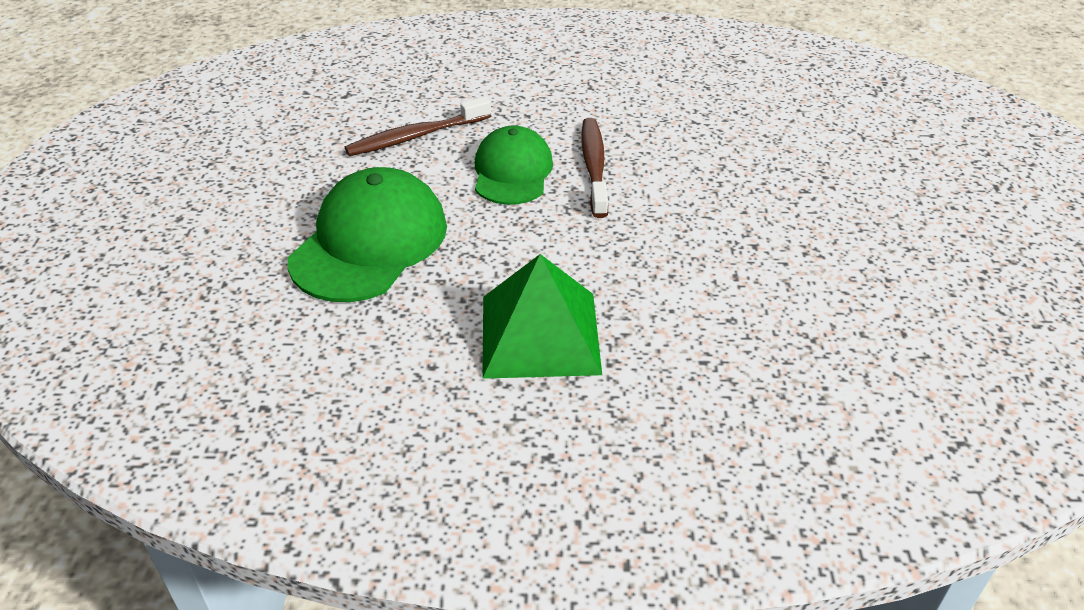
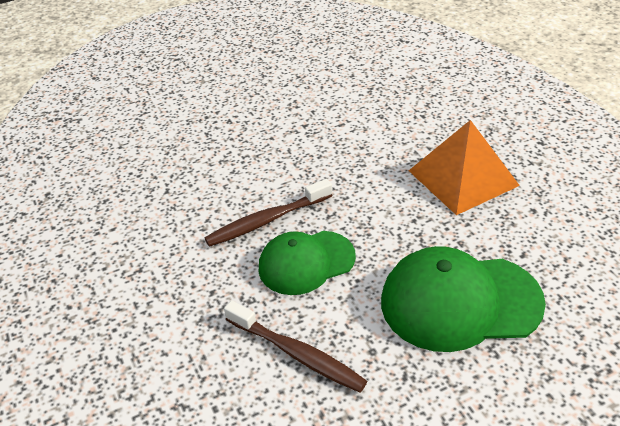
camera: 115 degrees left, 0 degrees up
green pyramid [482,254,602,379] -> orange pyramid [409,120,520,215]

